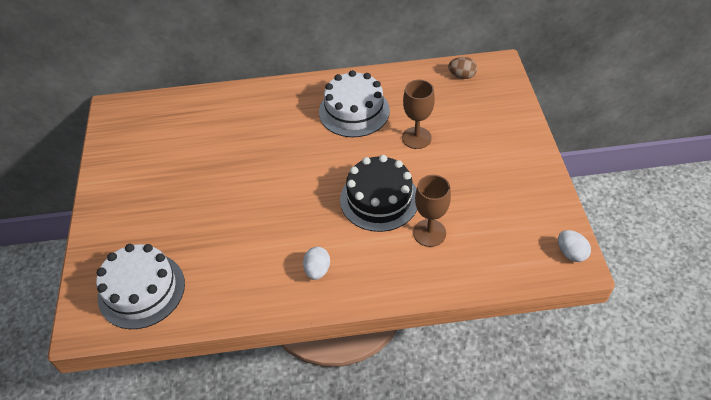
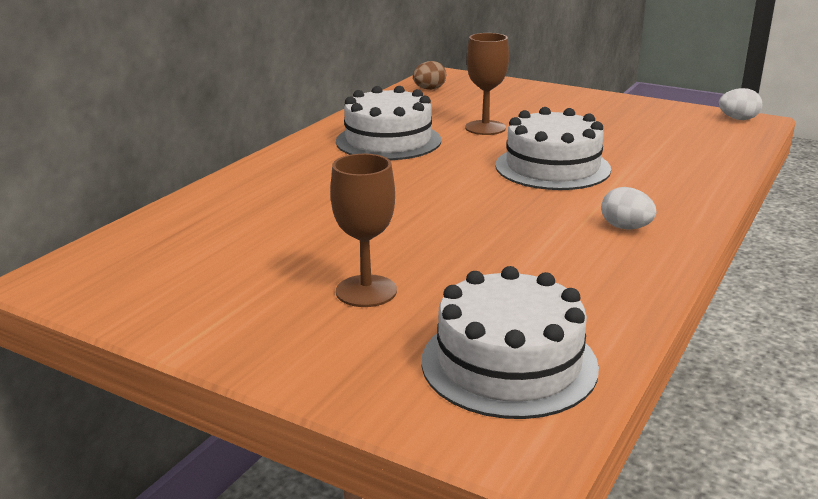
camera: 55 degrees left, 25 degrees down
black cake [340,155,417,232] -> white cake [495,107,611,190]
brown goblet [413,175,451,247] -> brown goblet moved to [330,154,397,307]

